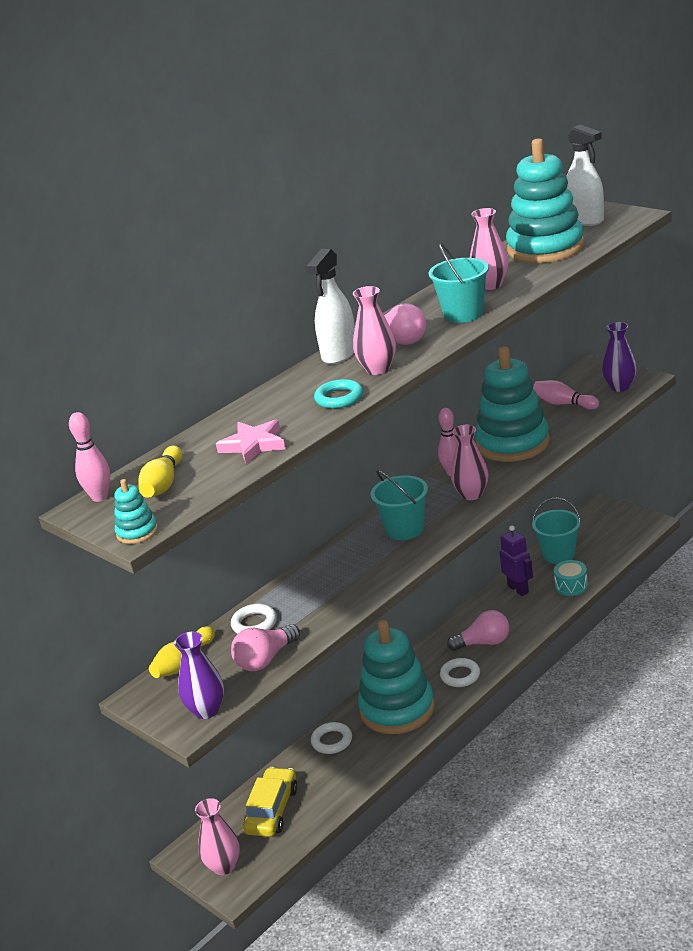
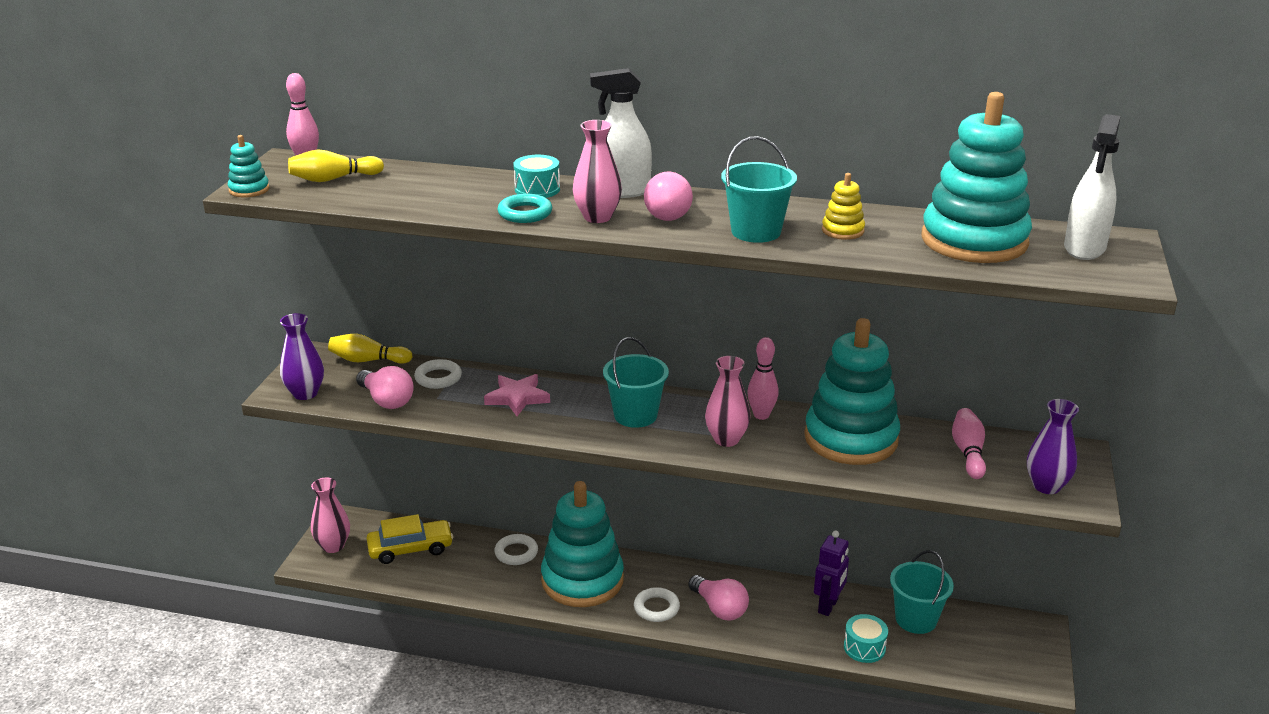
camera: 55 degrees right, 0 degrees up
pink star [216,419,285,464] -> pink star moved to [484,374,550,416]
pink light bulb [231,624,300,671] -> pink light bulb turned 150 degrees counterclockwise [356,366,414,409]
pink vase [470,208,508,290] -> yellow stacking toy [822,173,865,240]
none -> turquoise drum [513,155,560,198]

